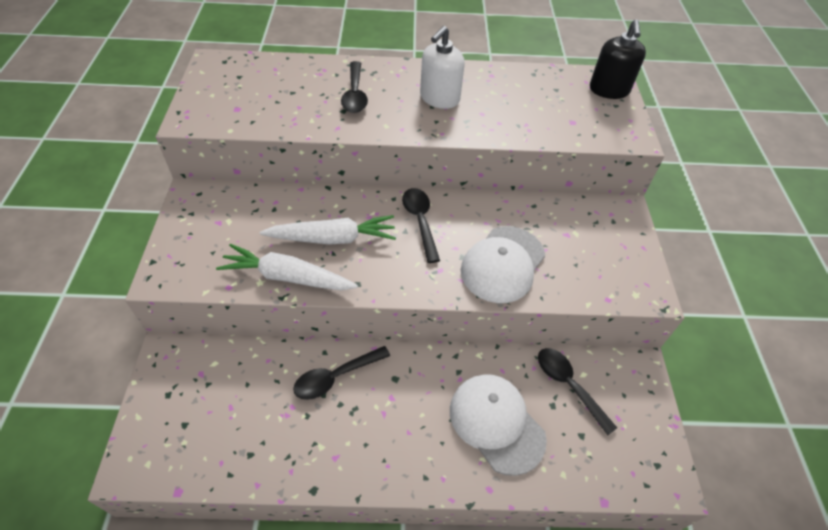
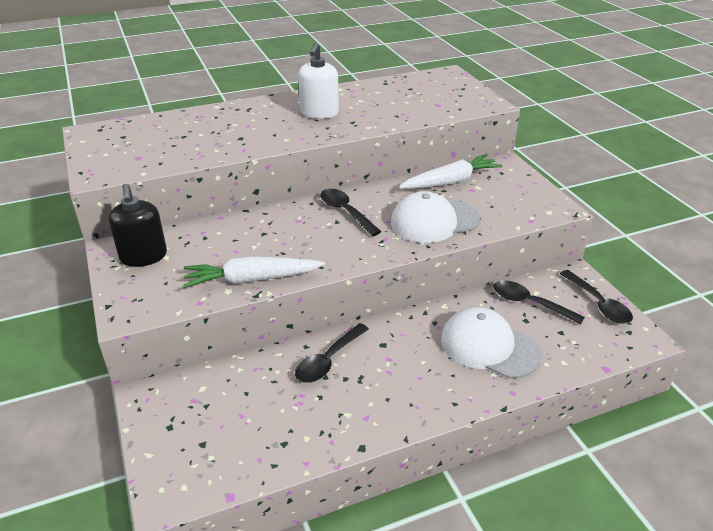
camera: 20 degrees left, 15 degrees down
white carrot [260,215,396,245] -> white carrot moved to [399,154,502,189]
black spoon [341,61,368,113] -> black spoon moved to [560,270,633,324]
white cap [461,226,545,303] -> white cap turned 60 degrees clockwise [391,191,480,243]
black soap dispenser [590,19,646,99] -> black soap dispenser moved to [109,184,167,267]

